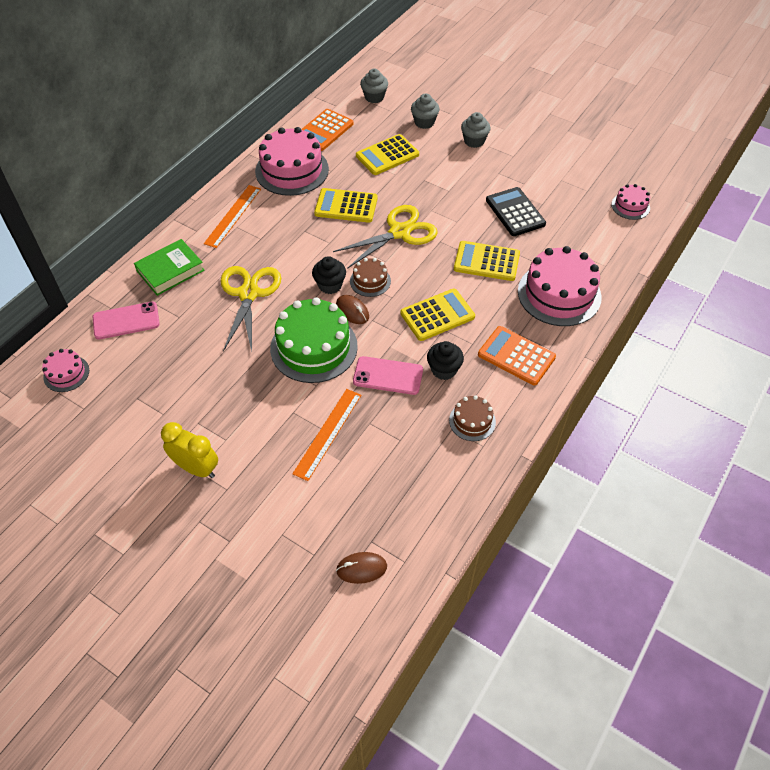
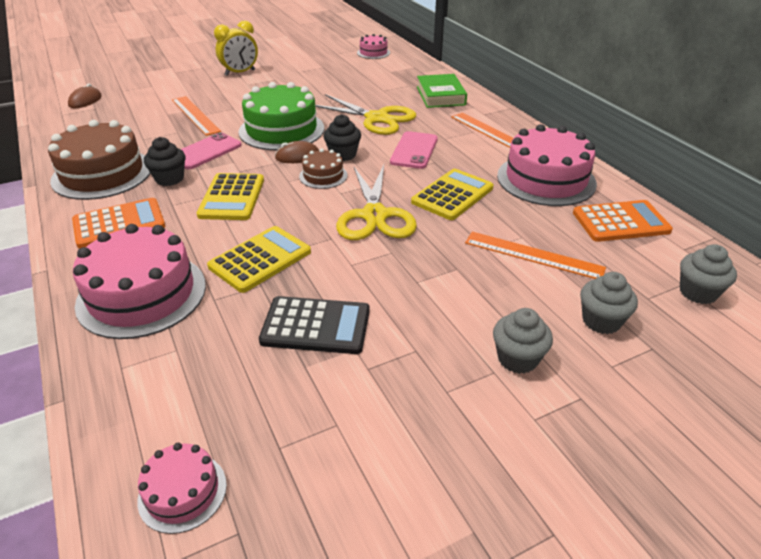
camera: 120 degrees right, 15 degrees down
pink phone [93,302,160,340] -> pink phone moved to [390,131,438,169]
orange calculator [301,109,354,151] -> orange calculator turned 105 degrees clockwise [573,200,673,242]
yellow calculator [356,134,419,175] -> orange ruler [465,232,606,279]
brown cake [449,395,496,441] -> brown cake [48,120,151,200], size x2.00

